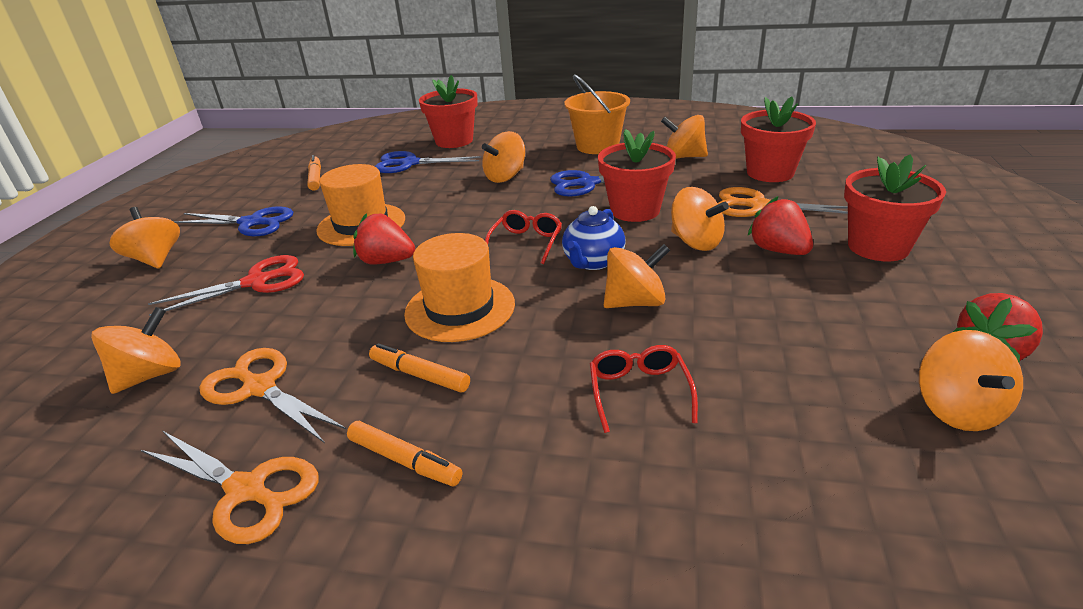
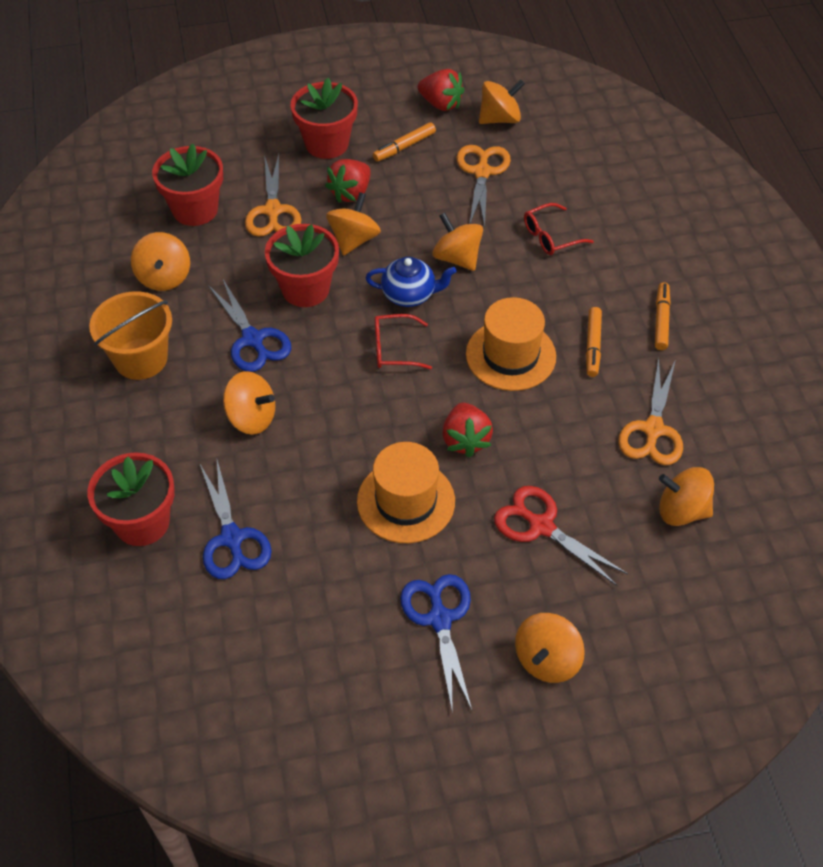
camera: 115 degrees left, 20 degrees up
orange scissors [141,431,319,544] -> orange scissors moved to [456,145,511,227]
orange marker [307,155,321,191] -> orange marker moved to [373,122,436,162]

